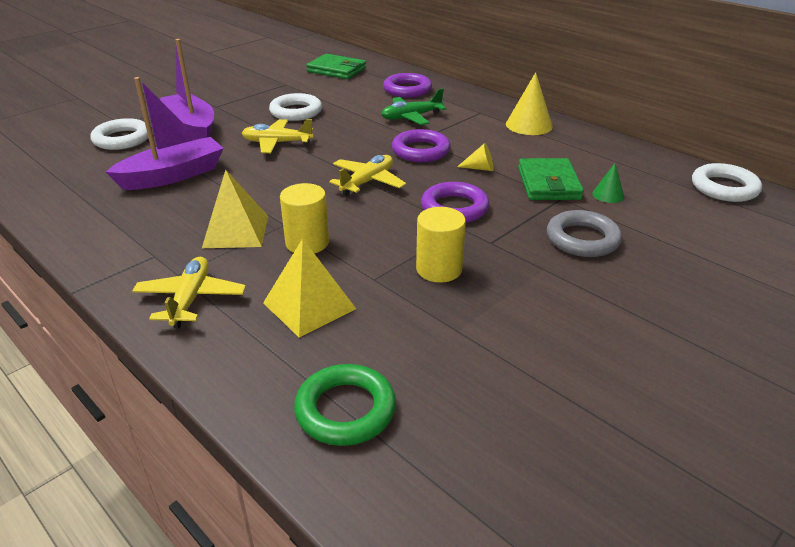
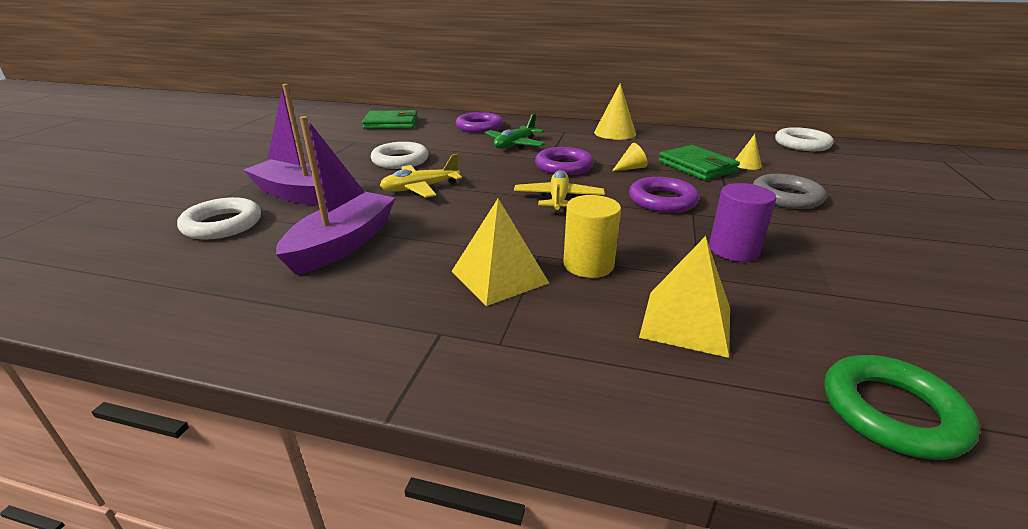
camera: 30 degrees left, 5 degrees down
yellow plane [132,257,246,328] -> none
yellow cylinder [416,207,466,282] -> purple cylinder [709,183,777,262]
green cone [592,163,624,203] -> yellow cone [735,134,762,170]

